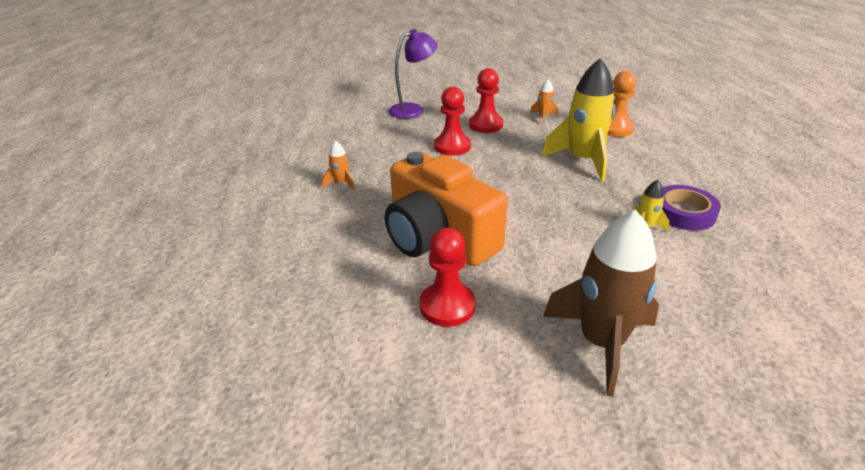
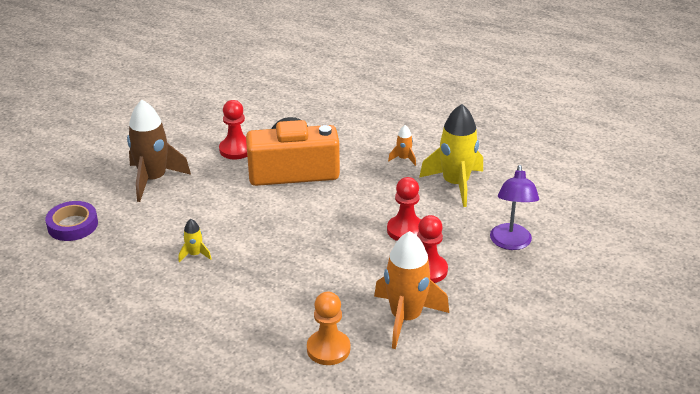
camera: 125 degrees right, 0 degrees up
orange rocket [530,79,558,124] -> orange rocket [374,231,449,349], size x2.25
yellow rocket [541,58,615,181] -> yellow rocket moved to [419,104,483,207]
purple tape [662,185,721,231] -> purple tape moved to [45,201,98,241]

